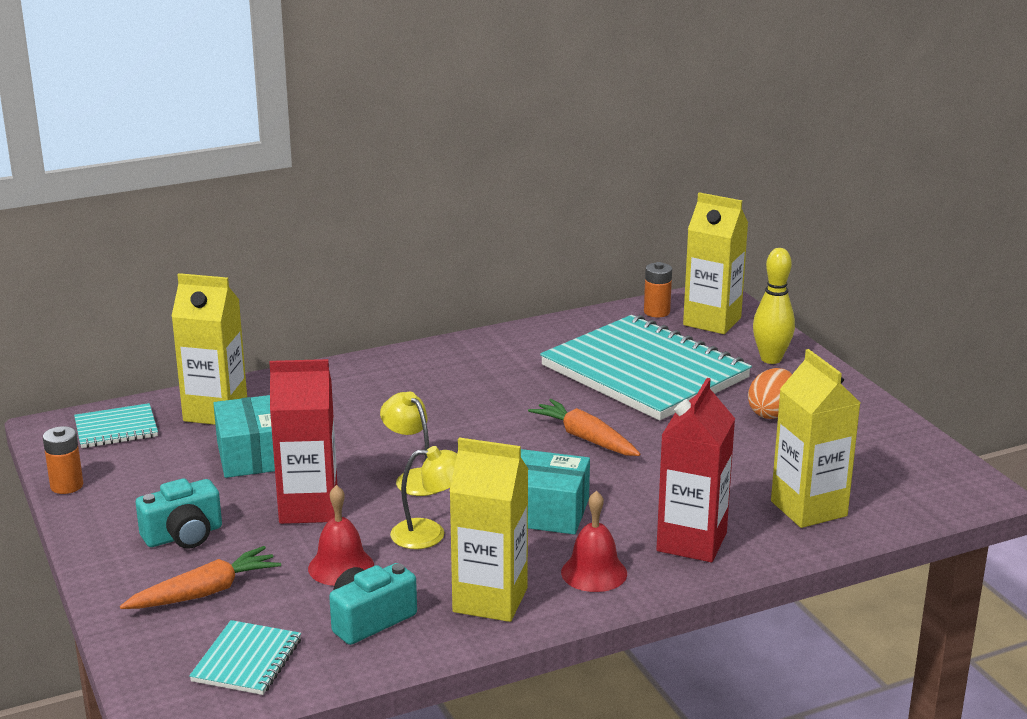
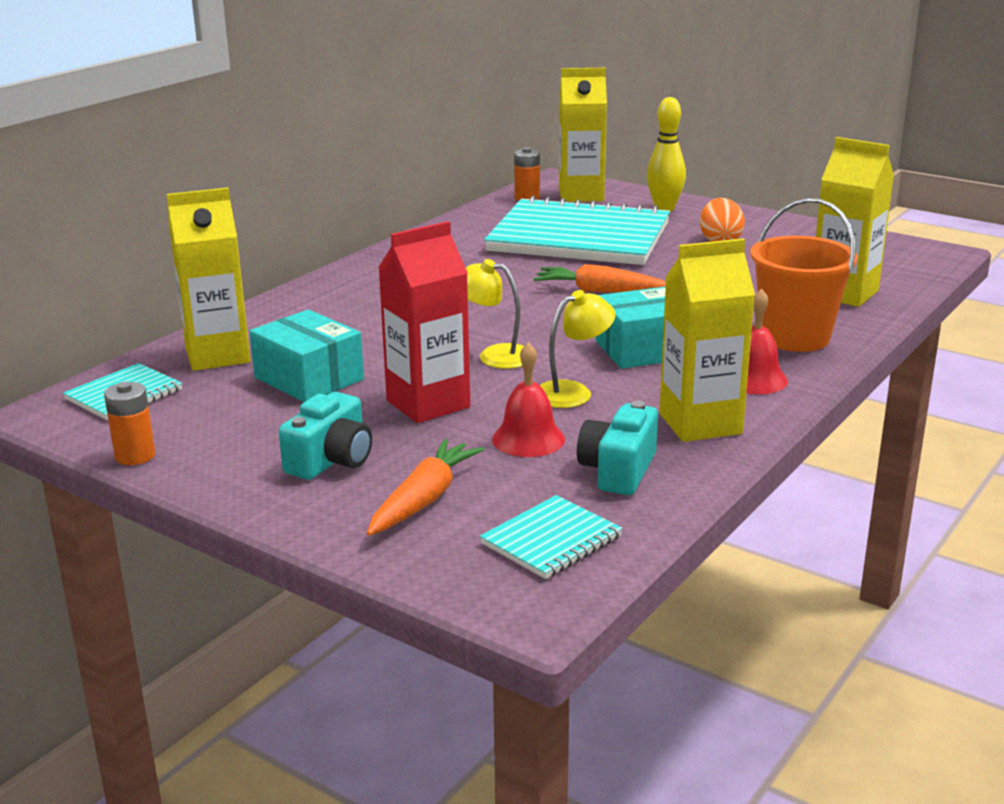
camera: 30 degrees left, 0 degrees up
turquoise notebook [189,620,301,695] -> turquoise notebook turned 60 degrees clockwise [480,495,623,579]
red carton [656,378,735,562] -> orange bucket [750,198,858,352]

